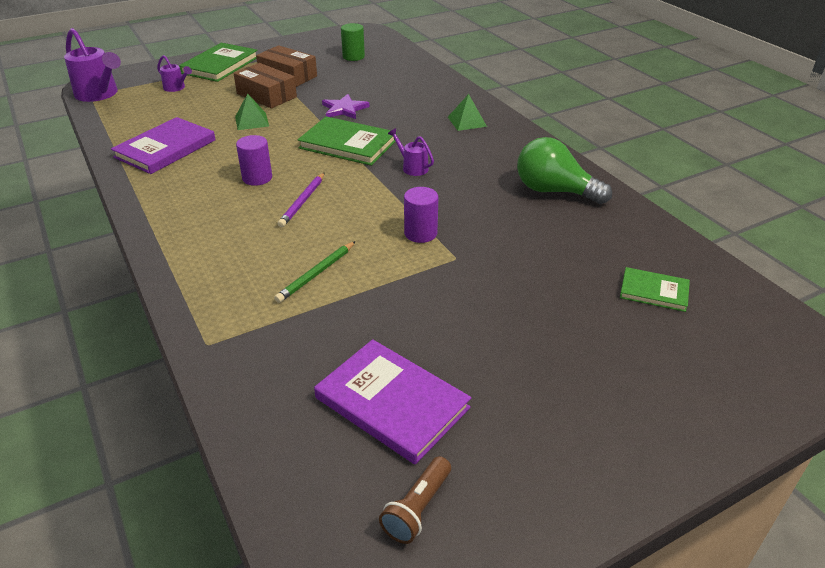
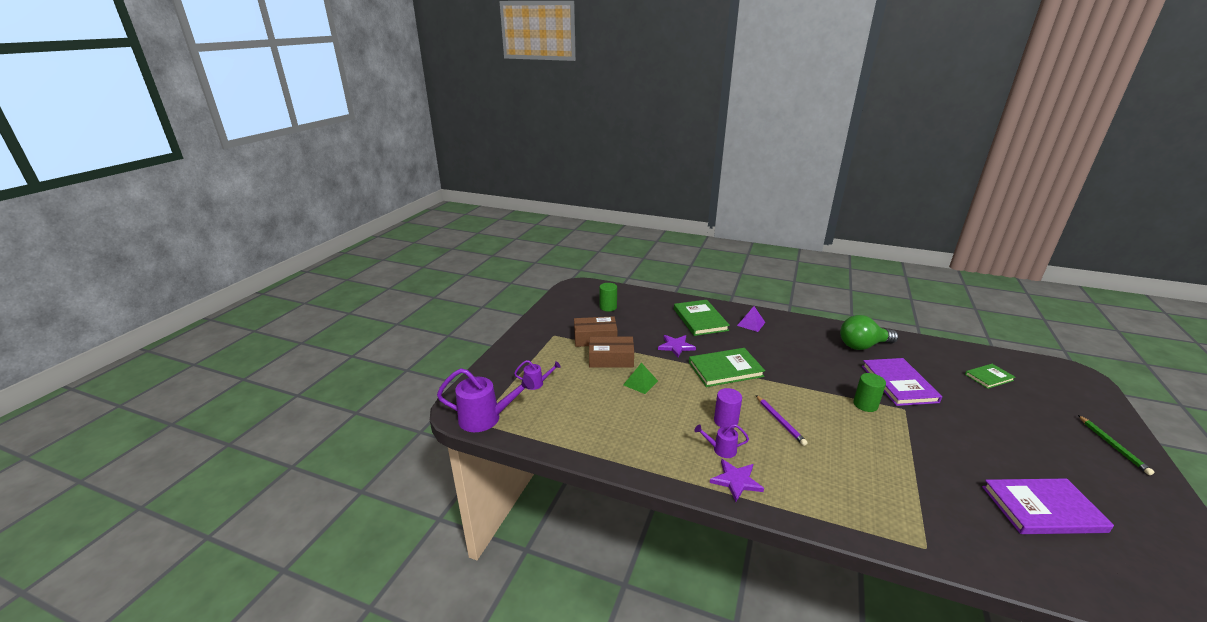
camera: 40 degrees left, 10 degrees down
purple book [111,117,216,174] -> purple book moved to [862,358,942,406]
green book [179,43,257,82] -> green book moved to [674,300,730,336]
green pencil [274,241,356,303] -> green pencil moved to [1078,415,1154,475]
brown flashlight [379,456,451,544] -> none
purple watering can [388,128,434,176] -> purple watering can moved to [694,424,749,458]
purple cylinder [404,187,438,243] -> green cylinder [853,373,886,412]
green pyramid [448,94,487,131] -> purple pyramid [737,306,765,332]
none -> purple star [710,459,764,502]

